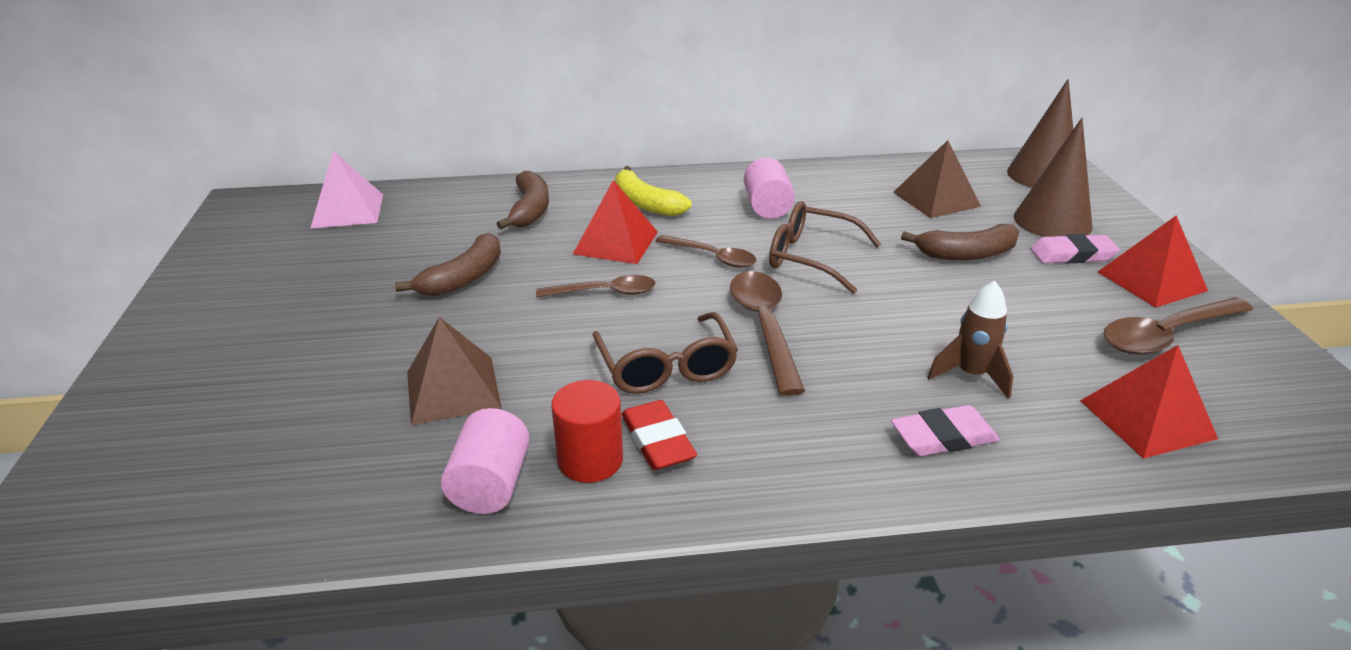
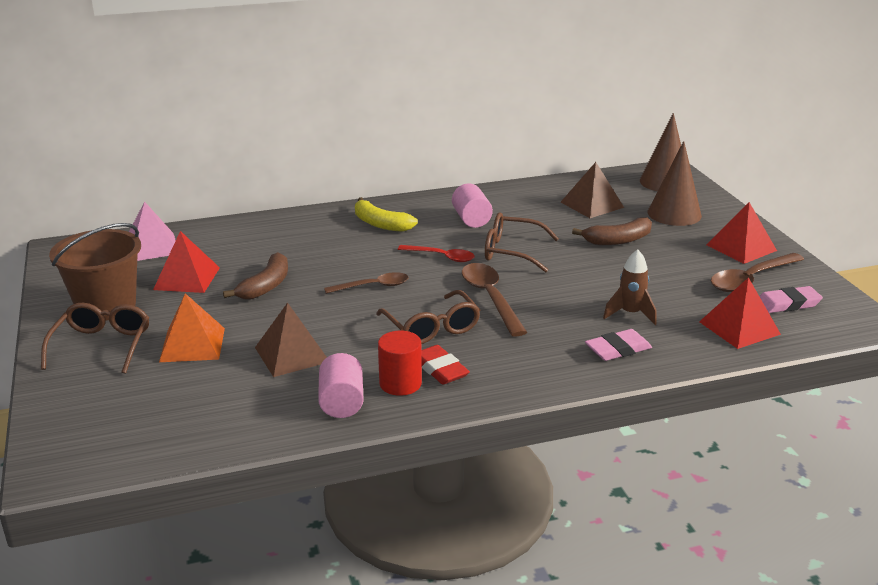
camera: 10 degrees left, 5 degrees down
brown banana [497,171,549,229] -> none
red pyramid [573,180,658,264] -> red pyramid moved to [153,231,220,293]
brown spoon [655,235,756,268] -> red spoon [398,245,475,262]
pink eraser [1030,234,1120,263] -> pink eraser moved to [759,286,823,313]
none -> brown glasses [41,303,149,374]
none -> brown bucket [49,223,141,321]
none -> orange pyramid [159,293,225,362]

